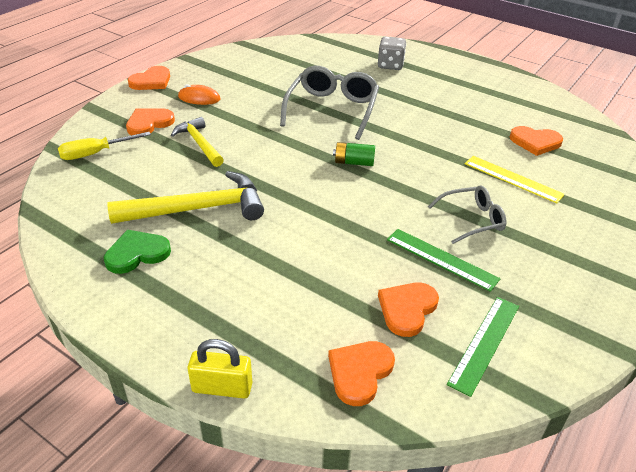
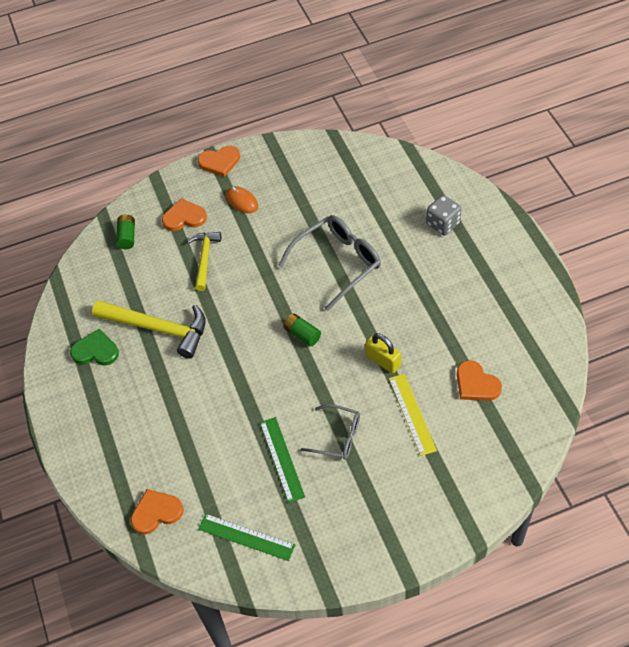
camera: 40 degrees right, 15 degrees up
yellow screwdriver [58,132,151,160] -> green battery [116,214,135,249]
yellow padlock [188,339,252,399] -> yellow padlock moved to [365,333,401,374]
orange heart [378,283,439,337] -> none
green ruler [447,297,519,397] -> green ruler turned 45 degrees clockwise [198,514,295,561]

